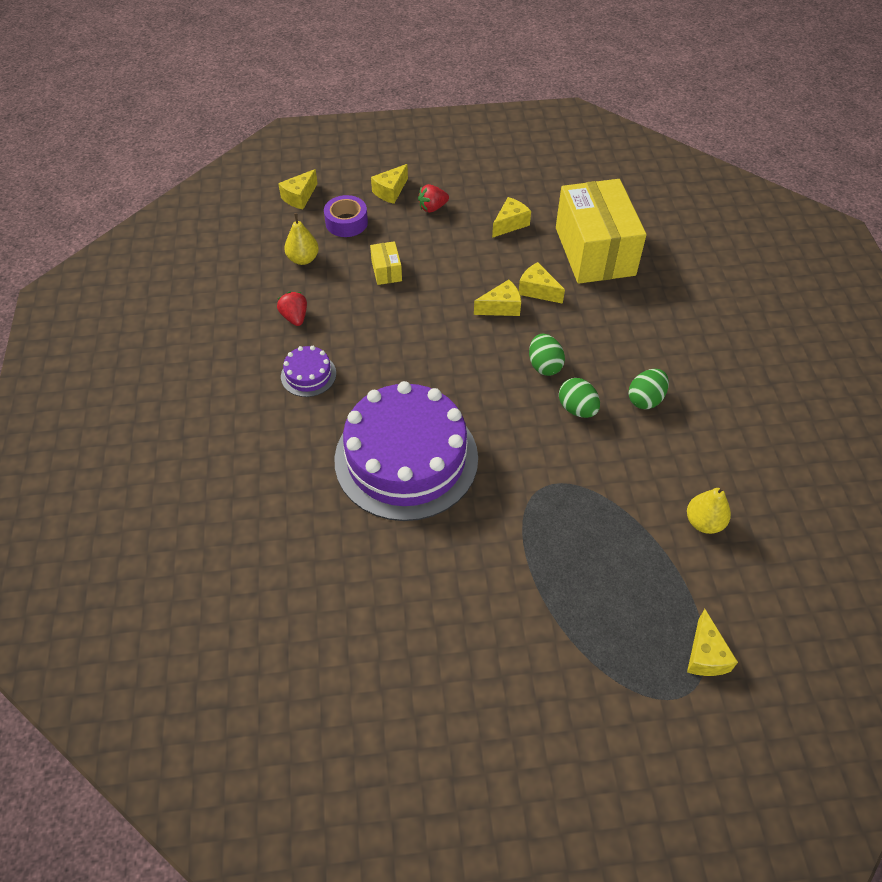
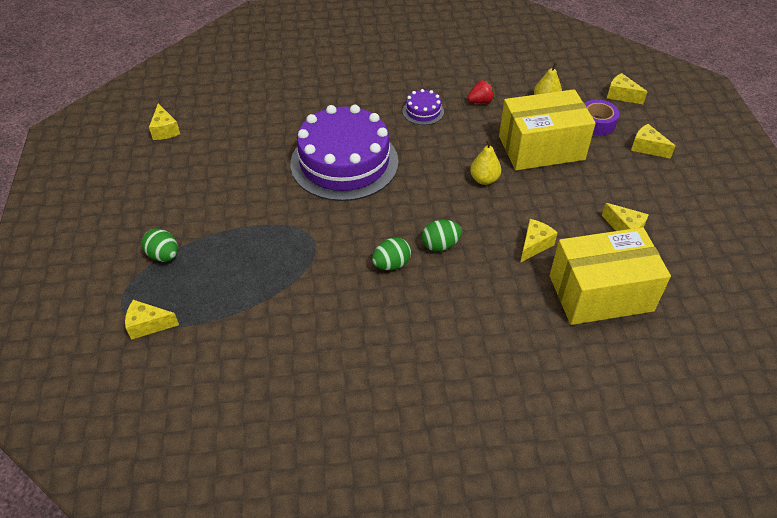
camera: 90 degrees right, 5 degrees down
yellow box [370,241,402,285] -> yellow box [499,89,596,170], size x2.44
red strawberry [418,184,449,213] -> none
yellow cheese [474,280,521,316] -> yellow cheese moved to [149,103,180,140]
green egg [628,369,669,409] -> green egg moved to [142,229,178,262]
yellow pear [687,487,731,534] -> yellow pear moved to [470,139,501,185]

